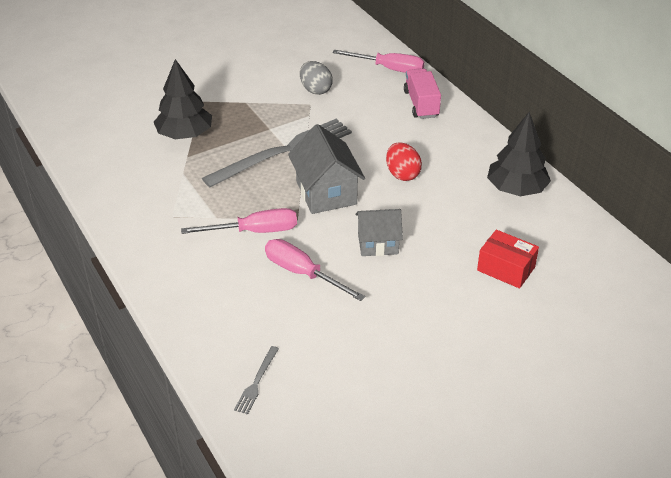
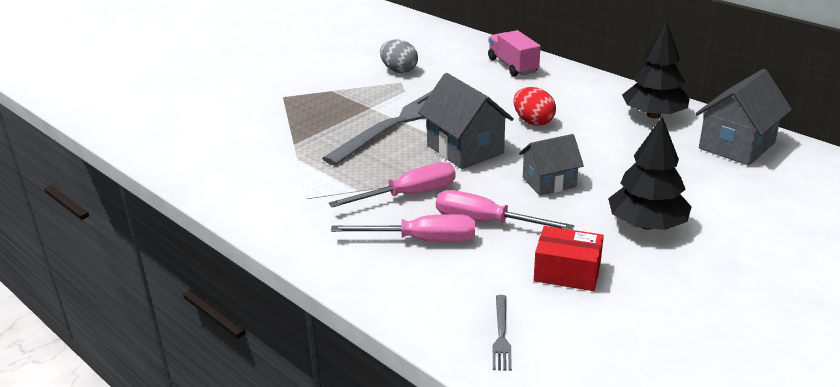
camera: 15 degrees left, 10 degrees down
black tree [154,59,212,139] -> black tree moved to [608,116,692,230]
pink screwdriver [333,50,425,73] -> pink screwdriver moved to [331,214,475,242]
red box [477,229,539,289] -> red box moved to [534,226,604,291]
none -> grey house [695,69,792,166]

